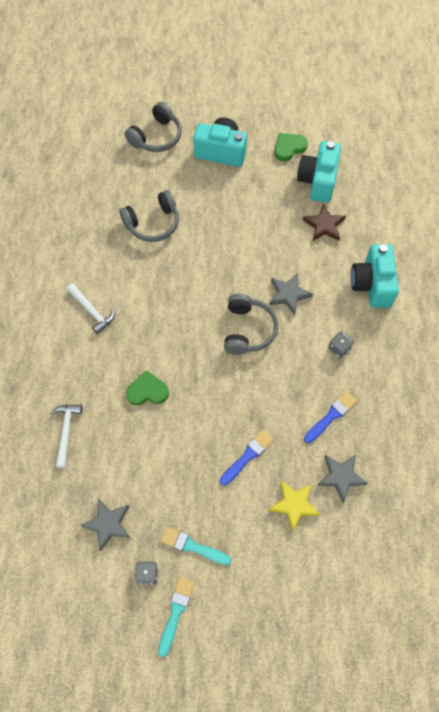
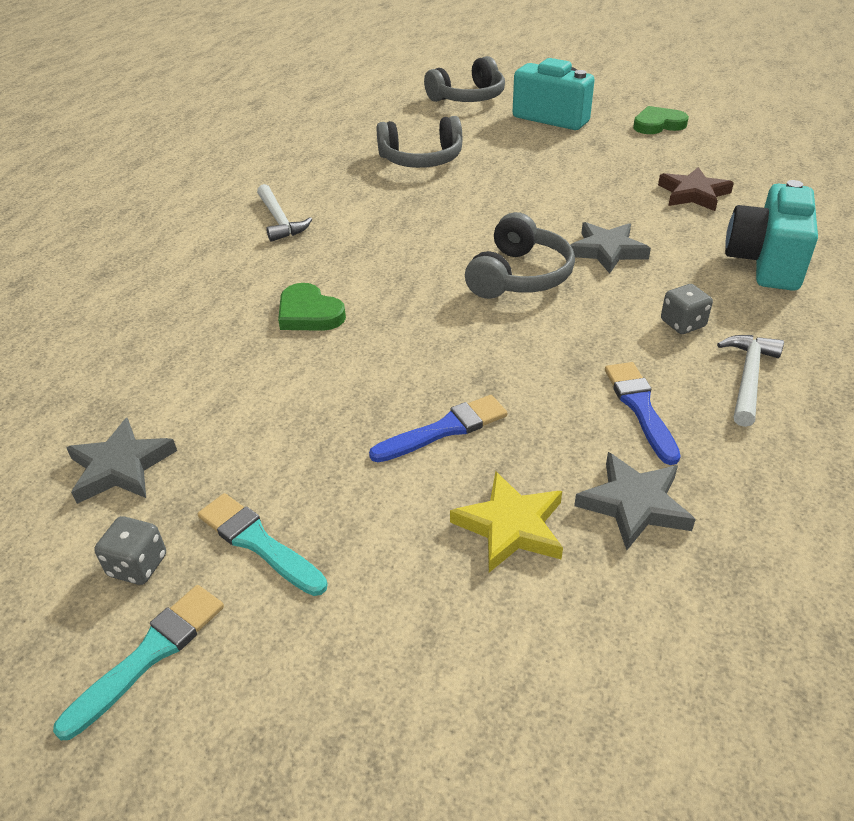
camera: 20 degrees right, 25 degrees down
white hammer [50,405,82,468] -> white hammer moved to [717,335,784,427]
green heart [126,370,169,405] -> green heart turned 150 degrees counterclockwise [278,283,346,331]
turquoise camera [297,141,341,203] -> none
blue brush [304,391,357,443] -> blue brush turned 75 degrees counterclockwise [605,362,681,465]

